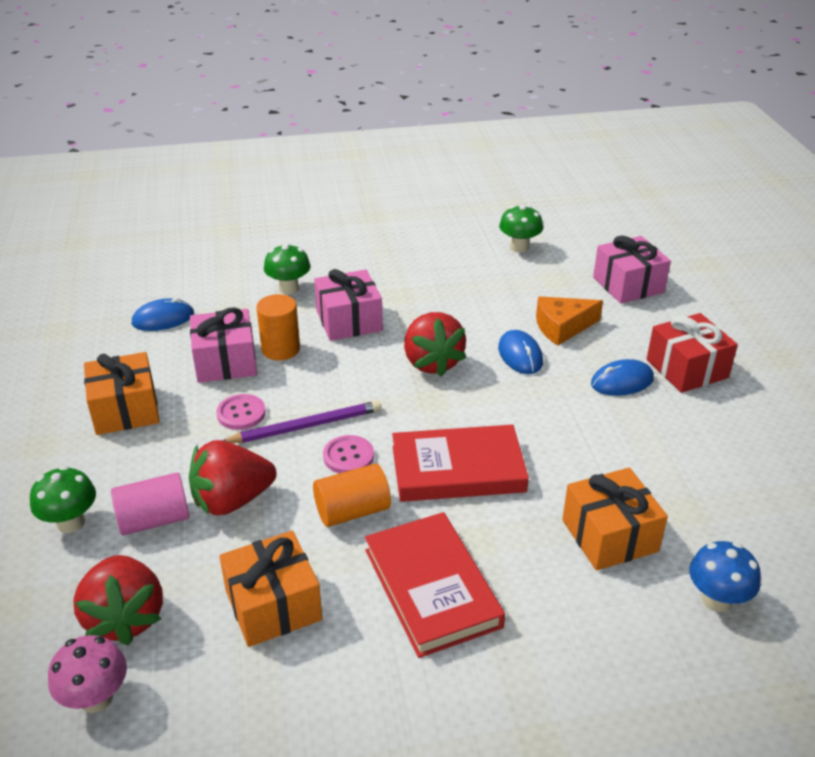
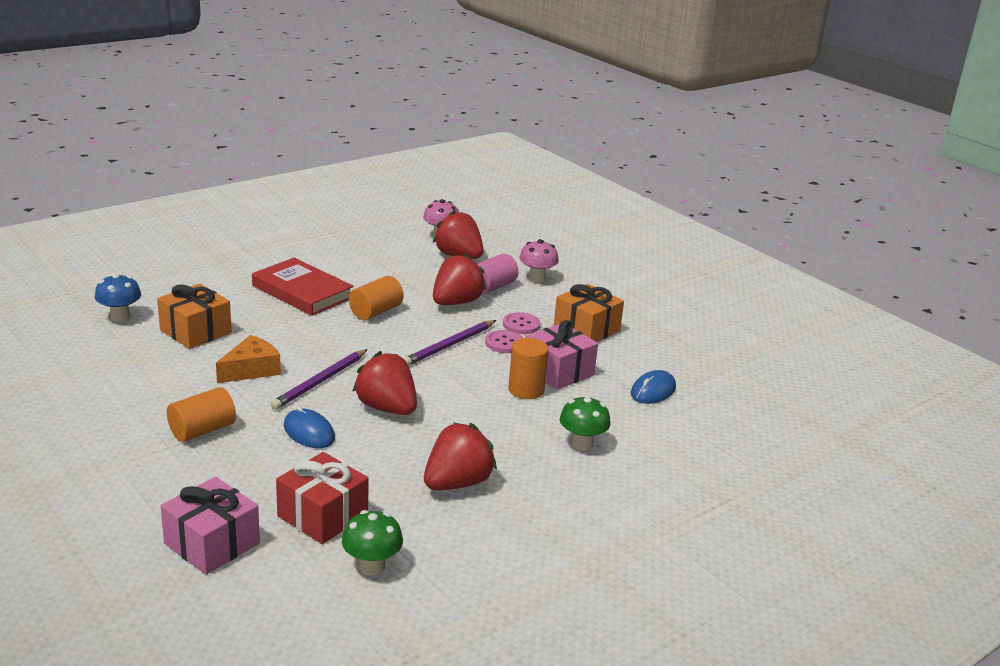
camera: 150 degrees right, 10 degrees down
green mushroom [30,466,96,533] -> pink mushroom [519,239,559,282]
orange gift [219,531,322,647] -> none
pink gift [314,269,383,341] -> none
pink button [323,435,374,473] -> pink button moved to [503,312,540,334]
red book [392,425,529,502] -> none
orange cheese [536,296,603,346] -> orange cheese moved to [216,335,281,383]
blue mouse [591,359,654,396] -> orange cylinder [167,387,236,442]
red gift [647,313,738,393] -> red gift moved to [276,452,369,544]
none -> purple pencil [271,349,368,410]
none -> red strawberry [424,422,497,490]

